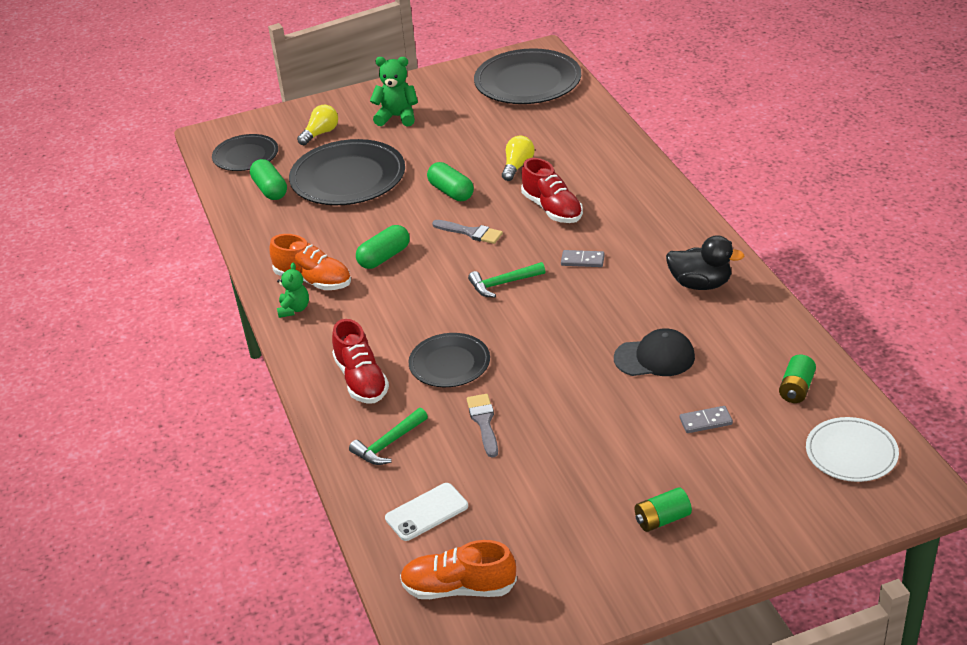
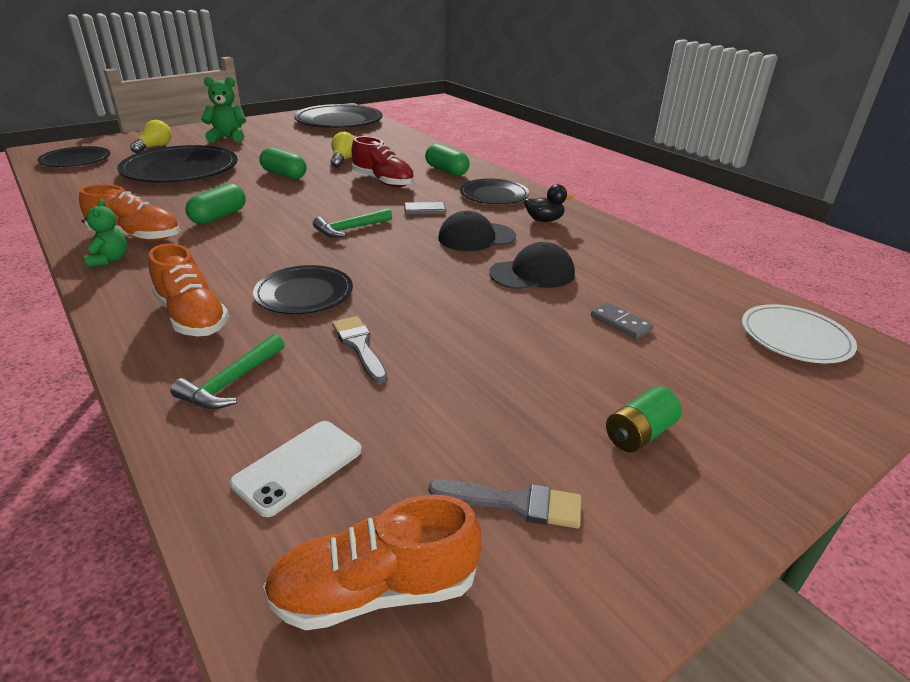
camera: 20 degrees left, 5 degrees down
green capsule [250,159,287,200] -> green capsule moved to [425,144,469,176]
red shoe [332,319,389,403] -> orange shoe [149,243,229,336]
grey brush [432,220,503,244] -> grey brush moved to [428,479,581,529]
black duck [666,235,744,290] -> black duck [524,184,574,222], size x0.65
grey domino [680,406,733,433] -> grey domino turned 75 degrees clockwise [591,302,654,339]
green battery [779,355,816,403] -> none
none -> black cap [438,210,516,251]
none -> black plate [460,178,529,204]

